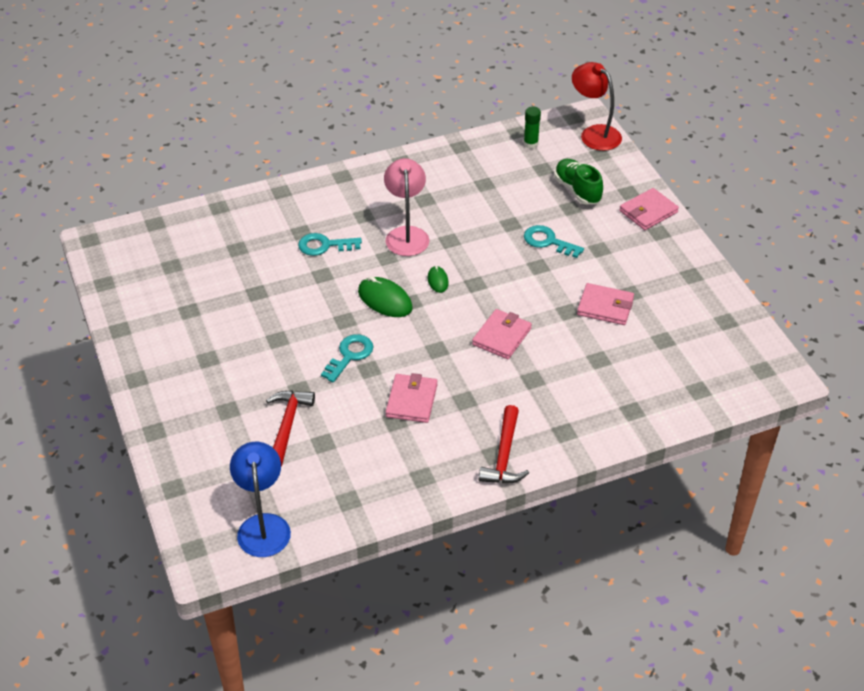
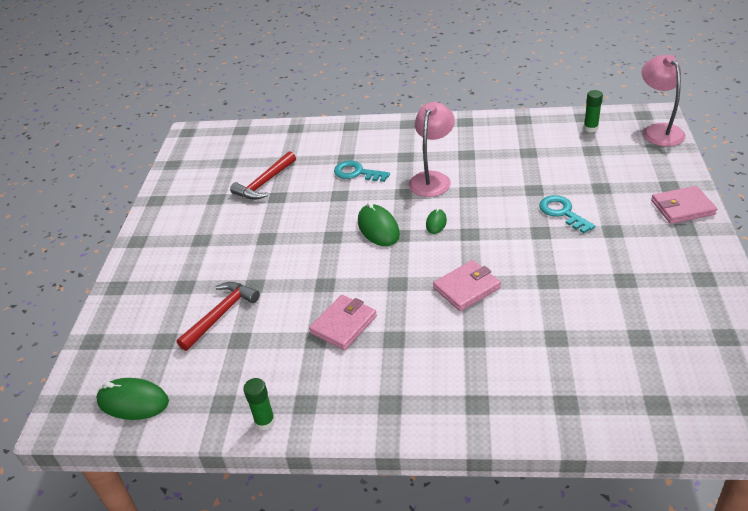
camera: 30 degrees right, 5 degrees down
blue lamp [230,442,291,557] -> green mouse [96,378,169,420]
turquoise key [321,334,373,382] -> none
red hammer [479,405,529,484] -> red hammer moved to [230,151,296,200]
green shoe [554,159,603,205] -> none
red lamp [572,62,622,151] -> pink lamp [642,55,686,146]
pink wallet [577,283,634,325] -> none
none -> green glue stick [243,378,275,431]

